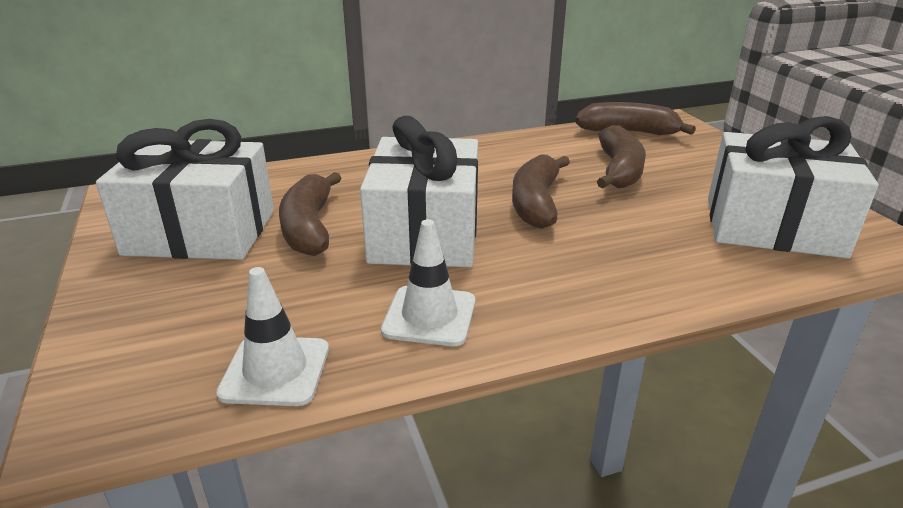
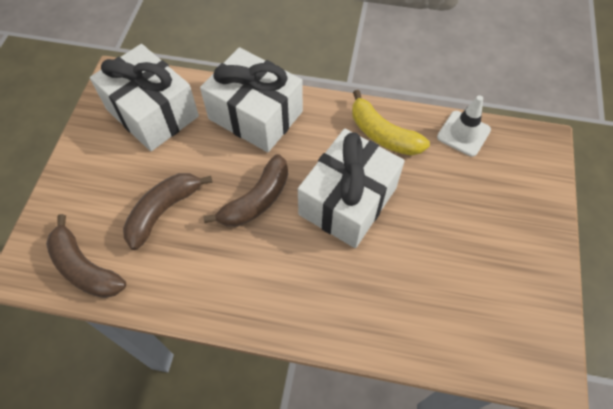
camera: 150 degrees left, 30 degrees up
white gift [96,119,274,260] -> white gift moved to [200,47,303,152]
brown banana [279,172,341,256] -> none
white traffic cone [381,219,475,346] -> yellow banana [352,90,430,156]

